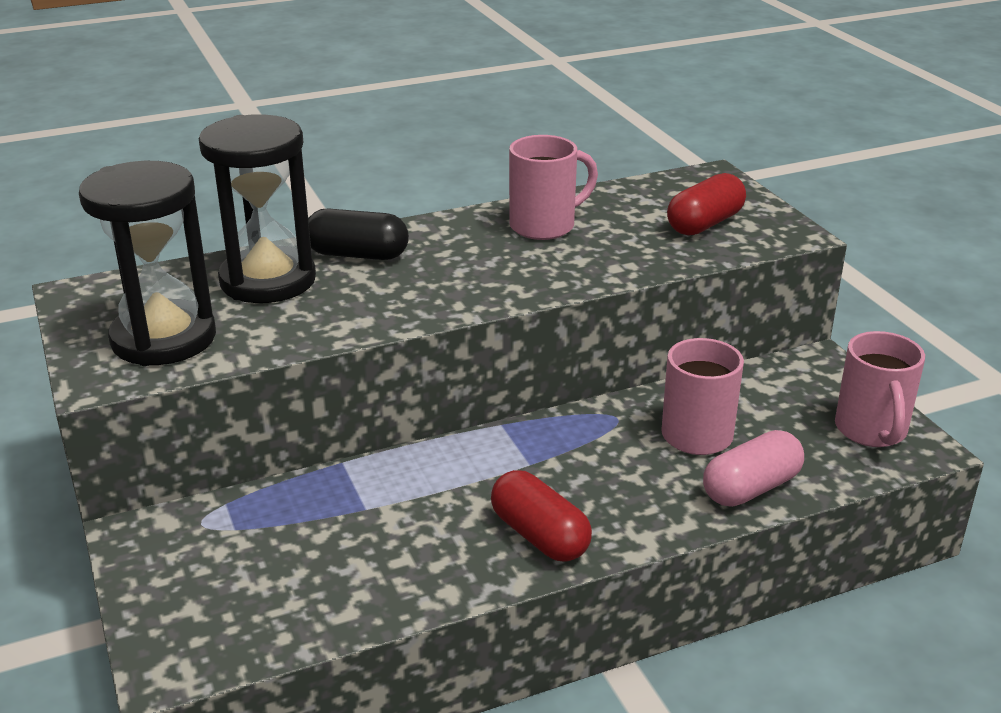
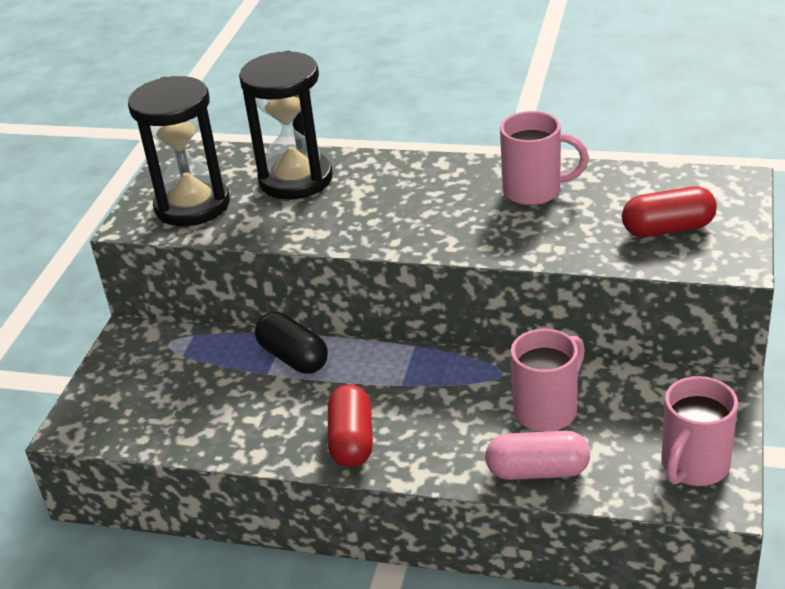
camera: 40 degrees right, 5 degrees up
black capsule [308,208,409,260] -> black capsule moved to [255,312,328,374]

